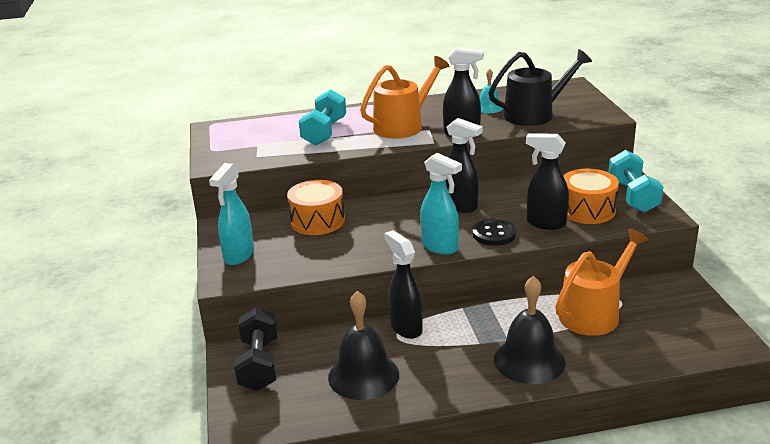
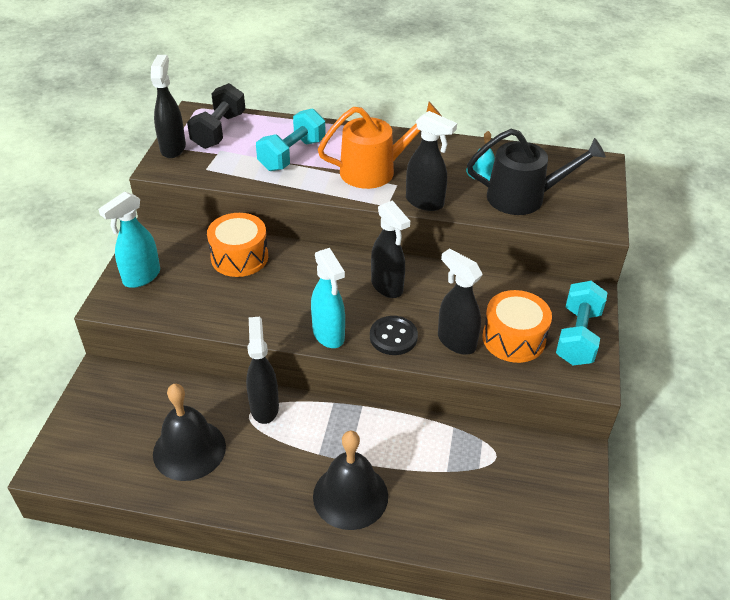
camera: 20 degrees right, 15 degrees up
black dumbbell [234,307,278,391] -> black dumbbell moved to [187,83,245,149]
orange watering can [555,229,648,336] -> none
none -> black spray bottle [151,55,186,158]

